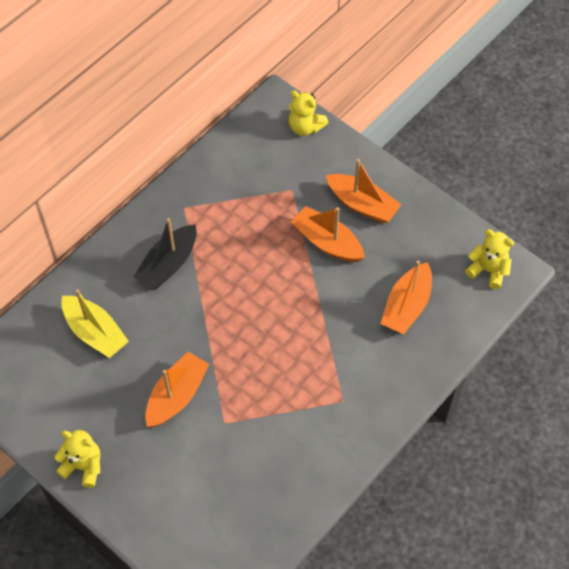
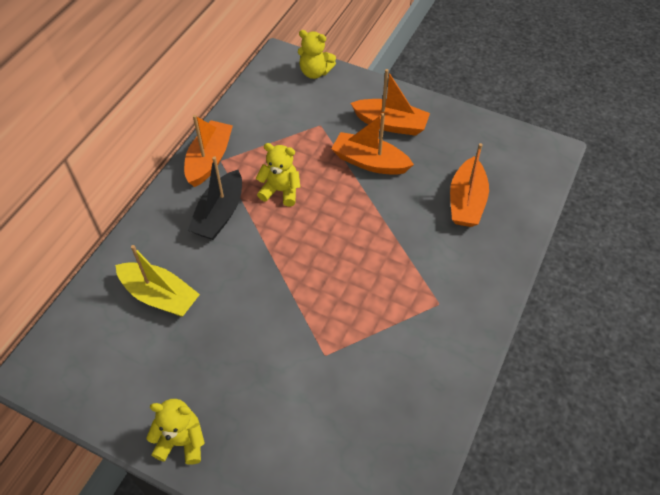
camera: 15 degrees left, 5 degrees down
orange boat [145,352,210,427] -> orange boat moved to [184,115,233,187]
yellow teddy bear [465,229,514,289] -> yellow teddy bear moved to [256,143,300,207]

